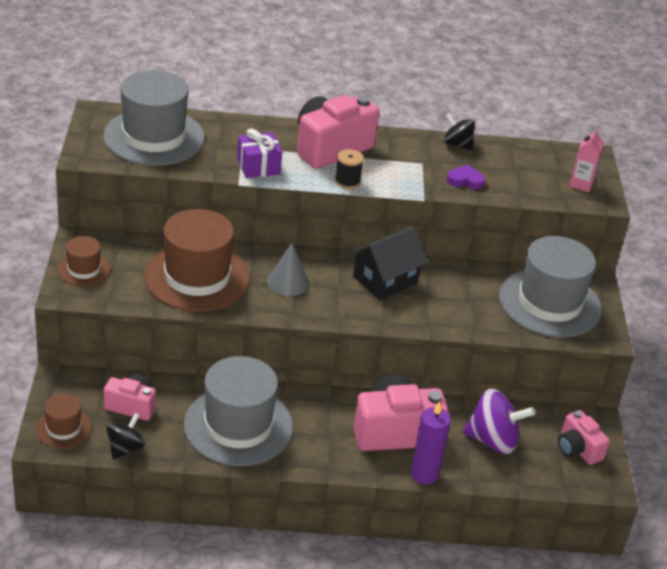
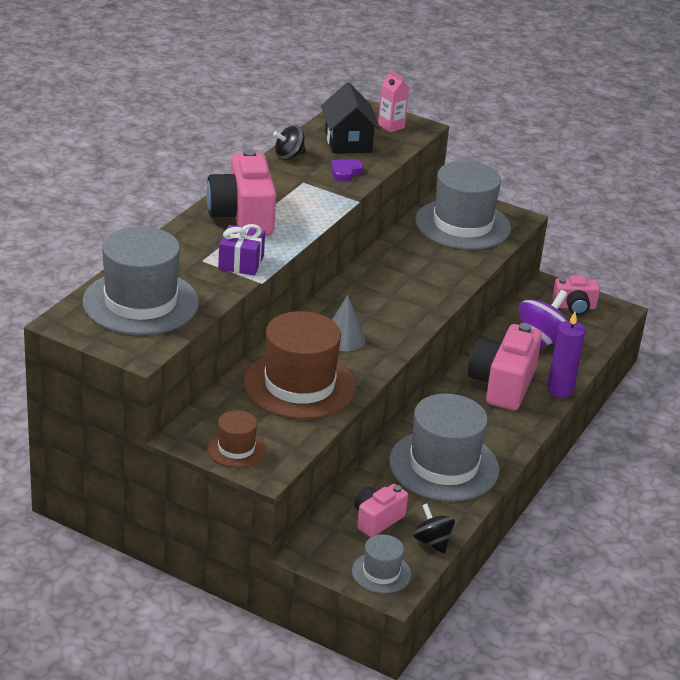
camera: 60 degrees left, 5 degrees down
brown hat [36,394,92,449] -> grey hat [352,534,411,593]
black spool [335,149,364,189] -> none
black house [350,226,428,300] -> black house moved to [321,83,381,153]

